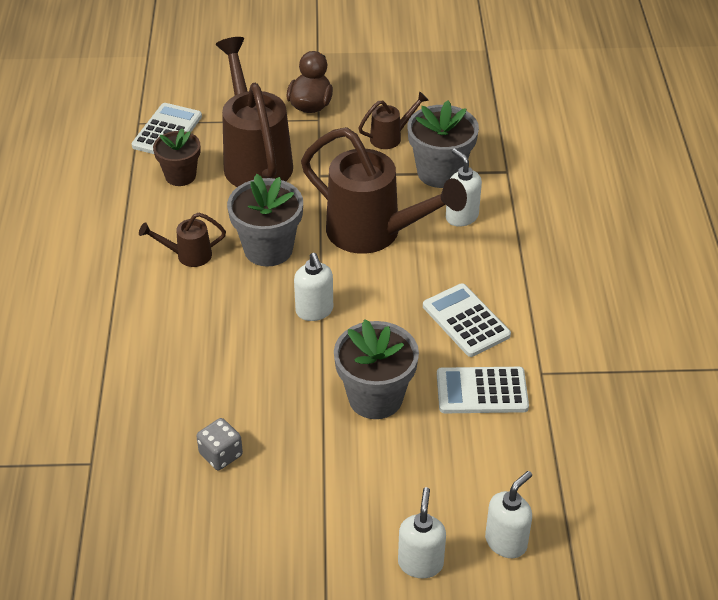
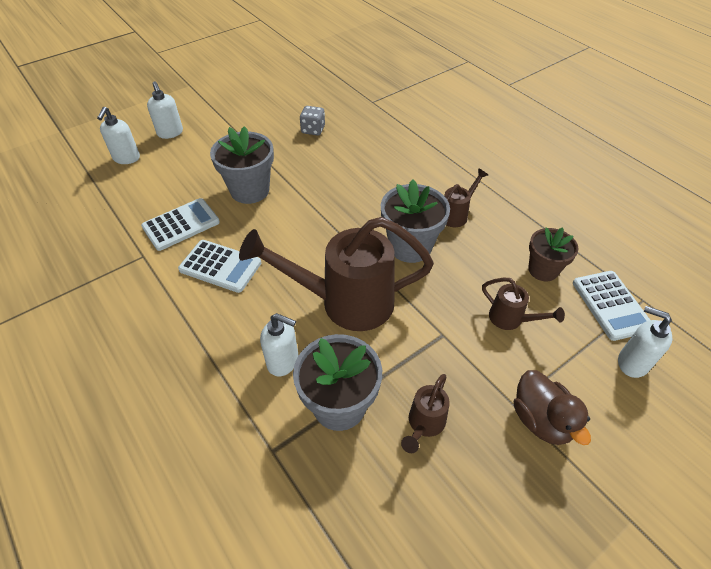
camera: 145 degrees right, 5 degrees up
brown watering can [216,37,293,187] -> brown watering can [482,278,565,330], size x0.46
white soap dispenser [294,253,333,321] -> white soap dispenser moved to [618,306,672,378]

